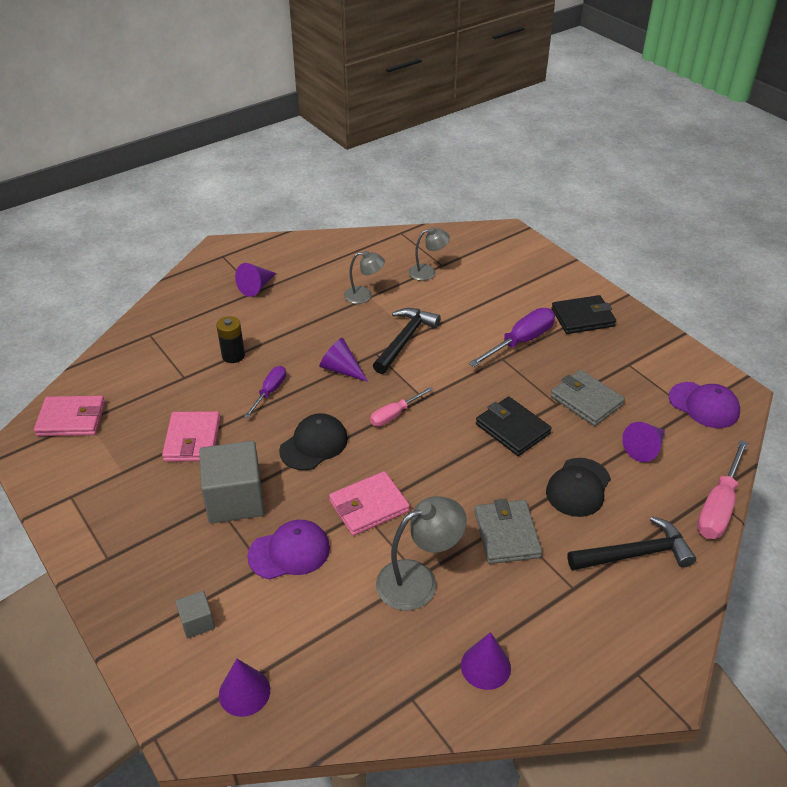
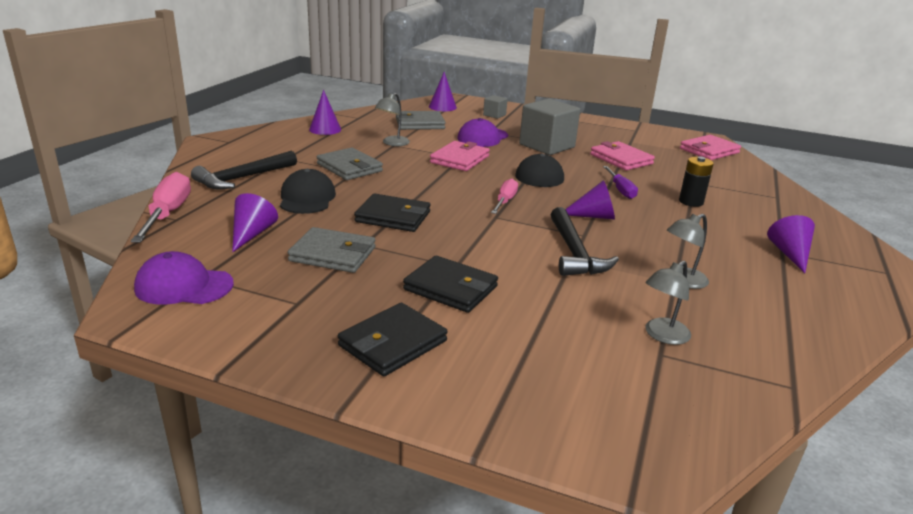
camera: 145 degrees right, 15 degrees down
grey lamp [376,496,467,610] -> grey lamp [375,93,410,146], size x0.63
purple screwdriver [469,308,555,367] -> black wallet [403,256,498,313]
none -> grey wallet [396,111,446,130]

